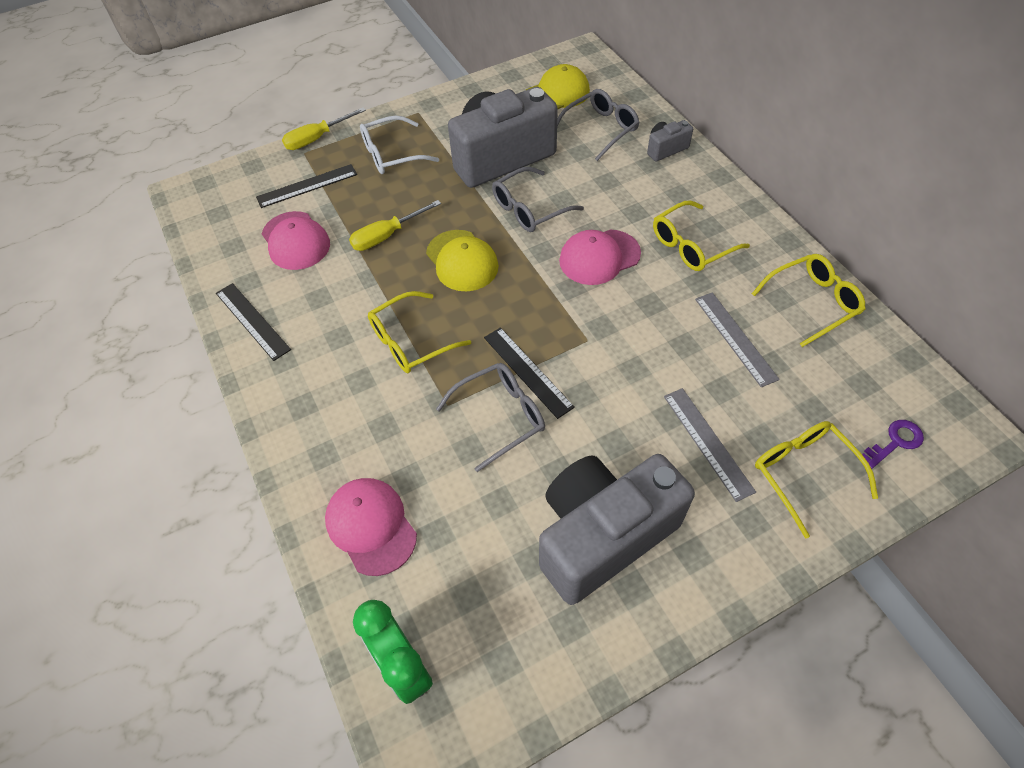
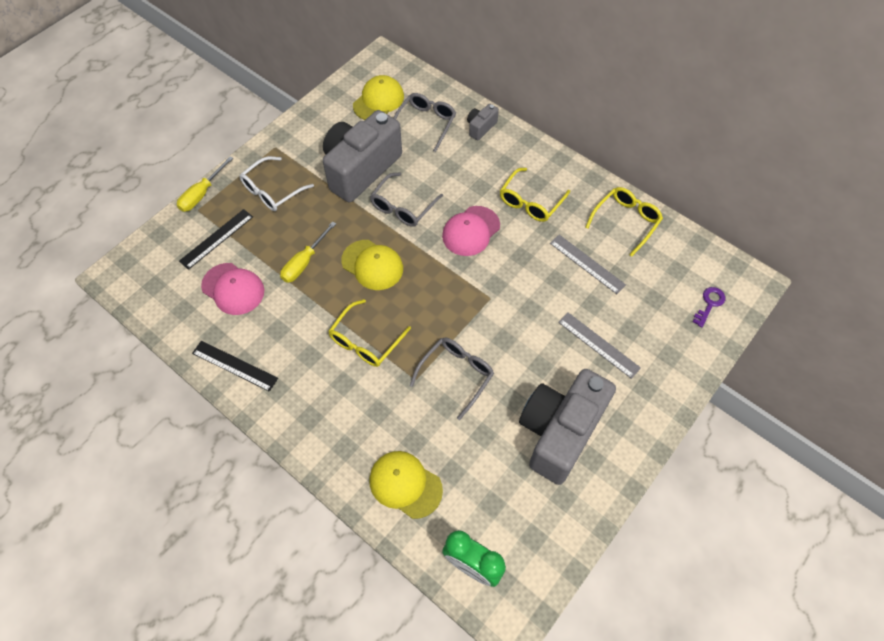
camera: 25 degrees left, 5 degrees up
pink cap [325,478,417,576] -> yellow cap [369,451,443,519]
black ruler [484,327,575,419] -> none
yellow glasses [755,421,878,538] -> none

